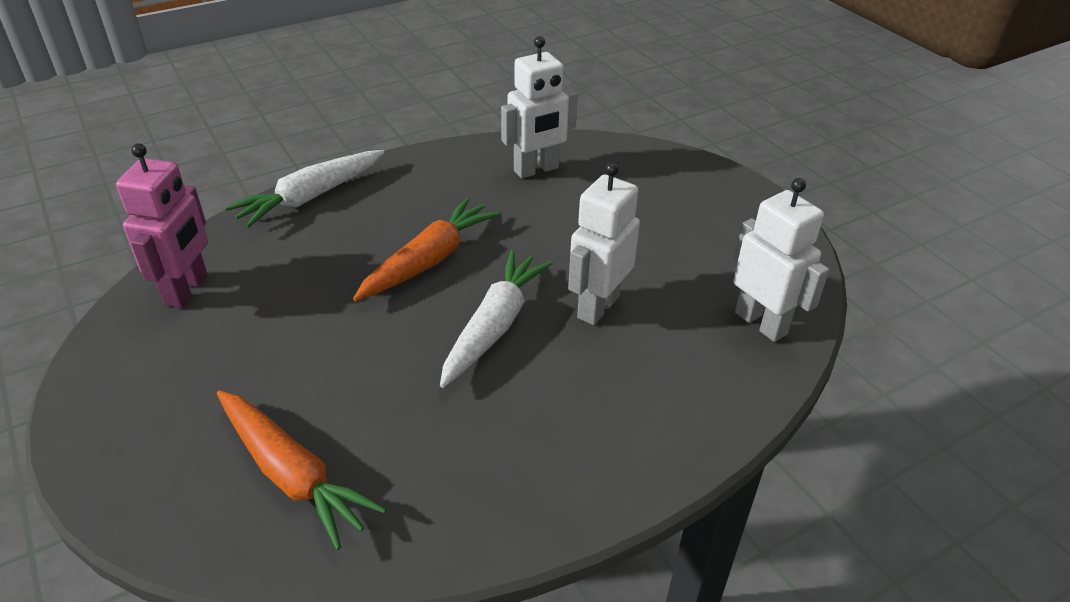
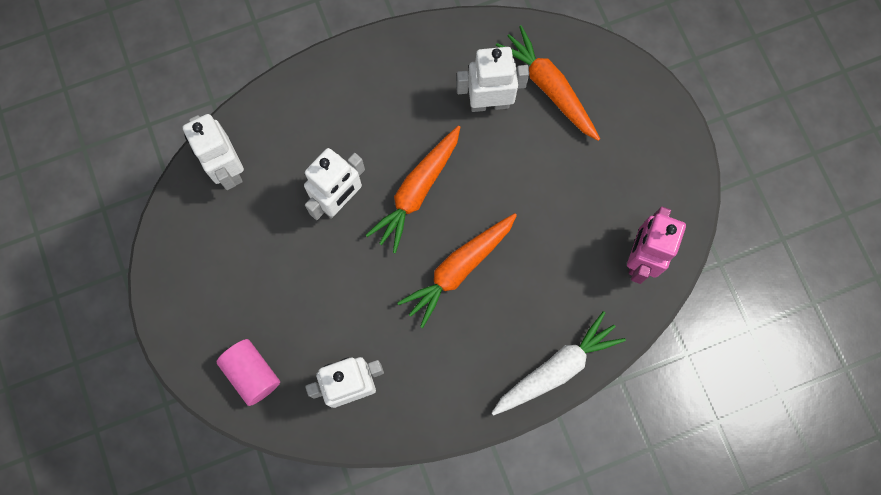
camera: 170 degrees left, 35 degrees up
white carrot [440,250,553,388] -> orange carrot [366,126,460,253]
none -> pink cylinder [216,339,280,406]
none -> white robot [456,47,529,112]

